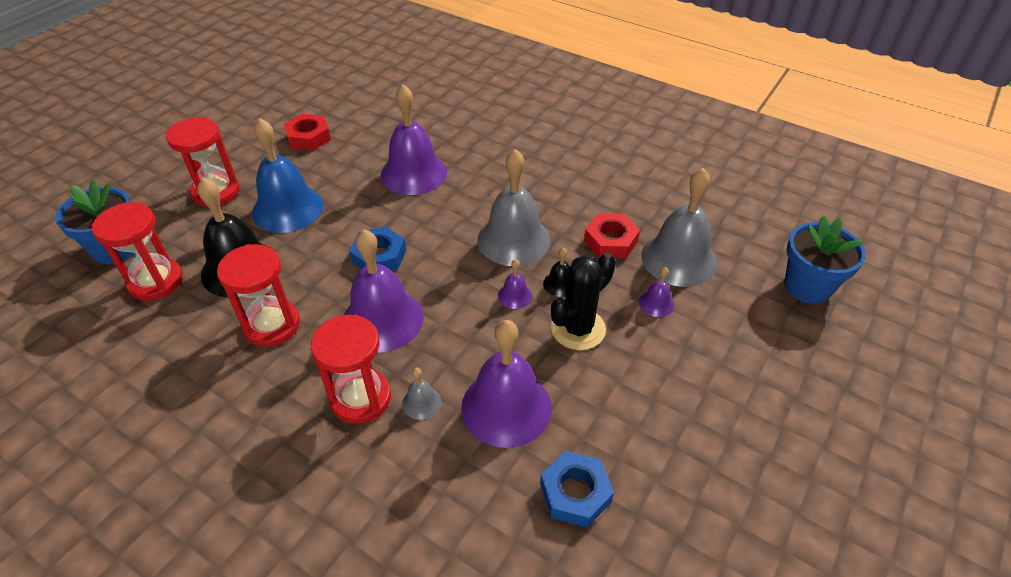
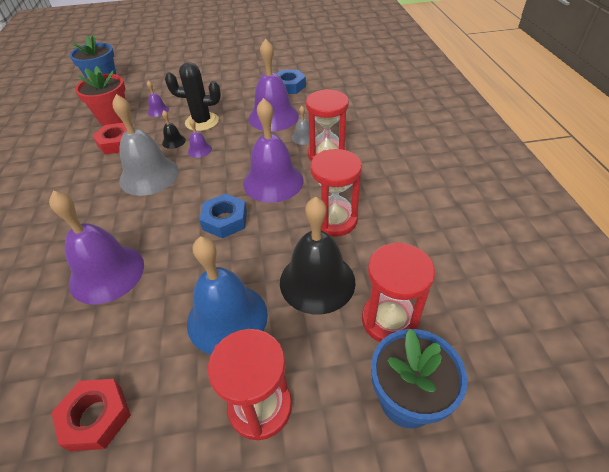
camera: 130 degrees left, 0 degrees up
grey bell [641,168,717,287] -> red flower pot [75,66,126,126]

